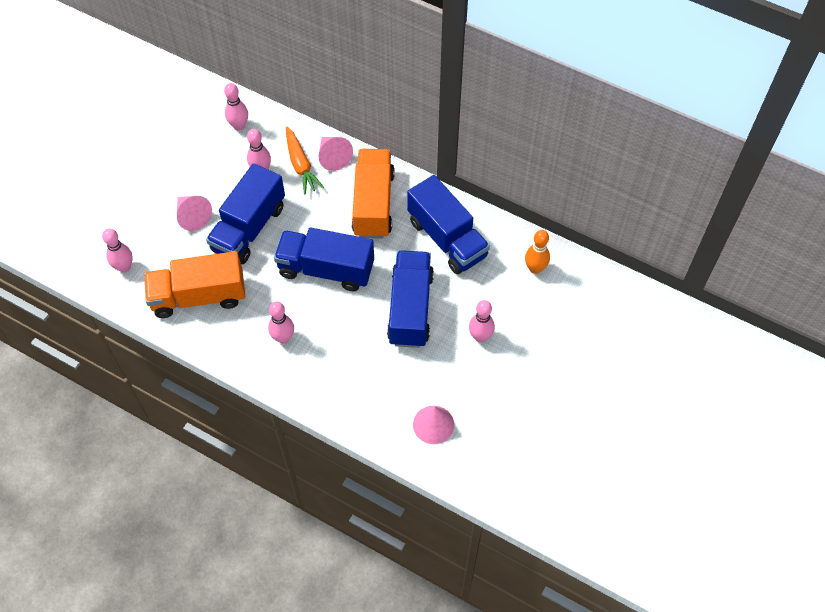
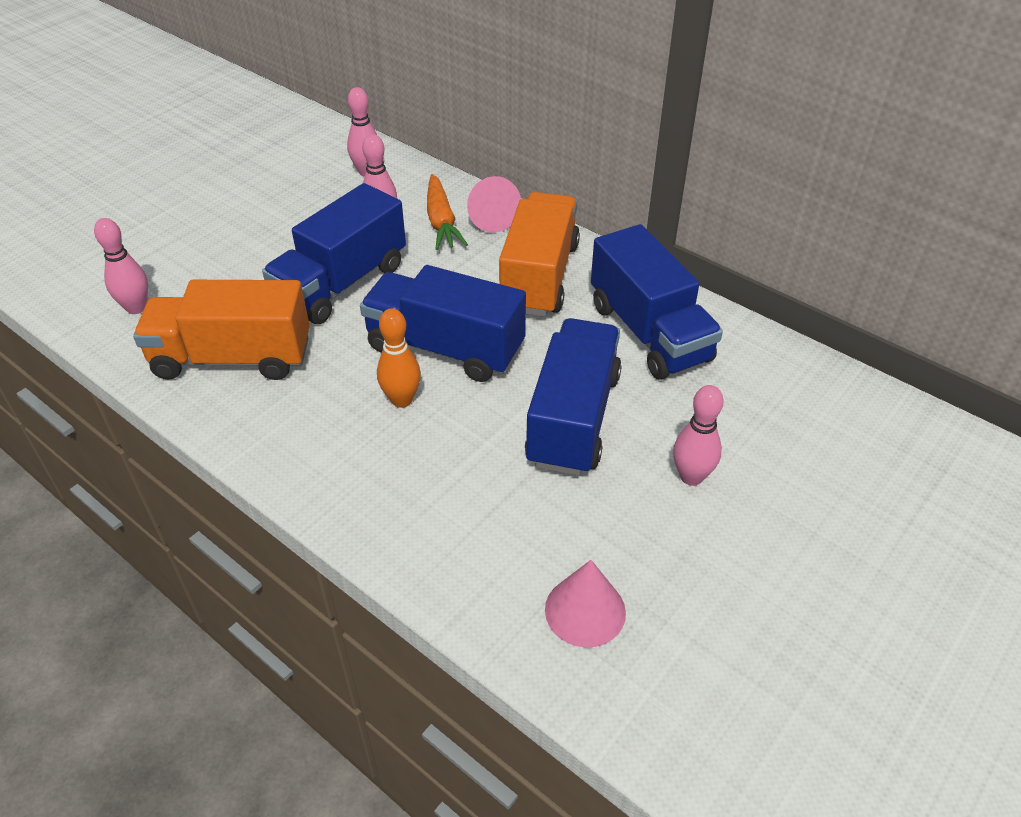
camera: 10 degrees right, 15 degrees down
pink cone [177,196,212,231] -> none
pink bowling pin [268,302,294,344] -> none
orange bowling pin [525,230,550,274] -> orange bowling pin moved to [377,308,421,408]

